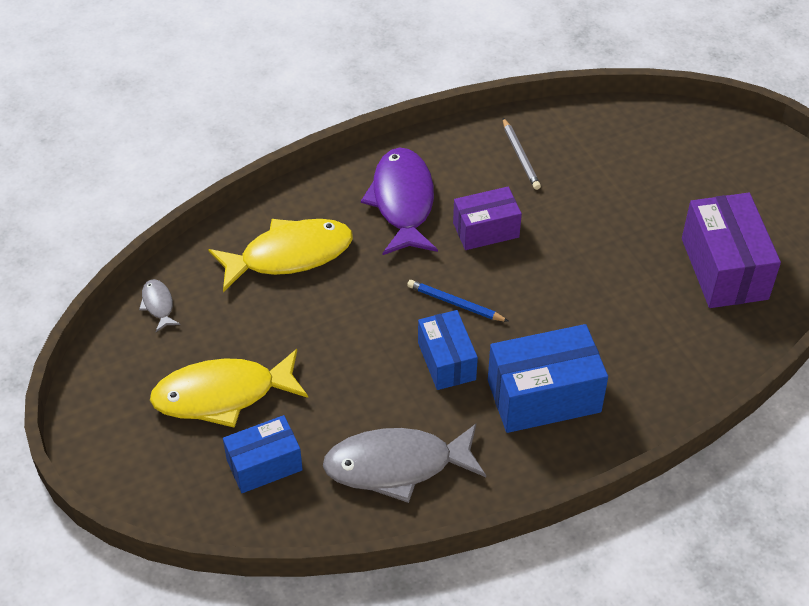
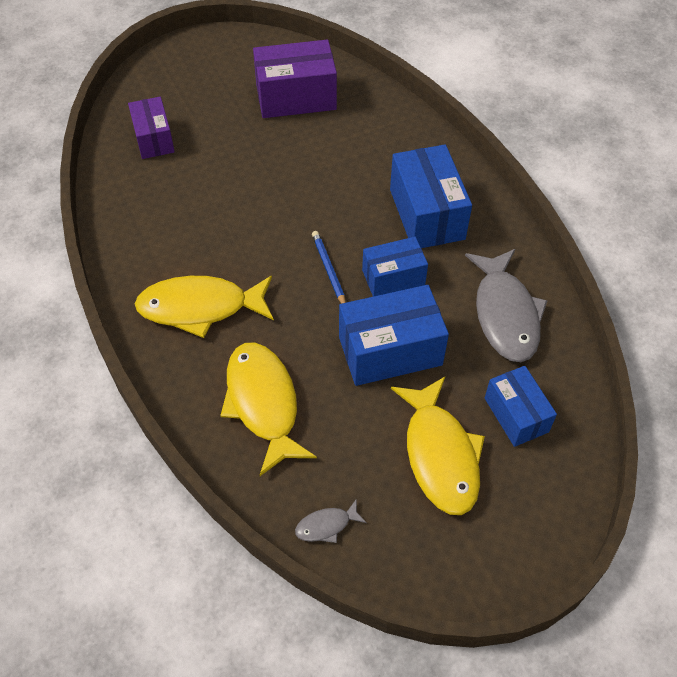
camera: 90 degrees left, 5 degrees up
purple fish [361,148,438,255] -> yellow fish [135,276,274,338]
blue pencil [407,280,509,322] -> blue pencil turned 135 degrees clockwise [312,231,346,304]
purple box [453,187,522,250] -> purple box moved to [128,97,175,159]
grey pencil [503,118,541,190] -> none
none -> blue box [339,285,449,386]

